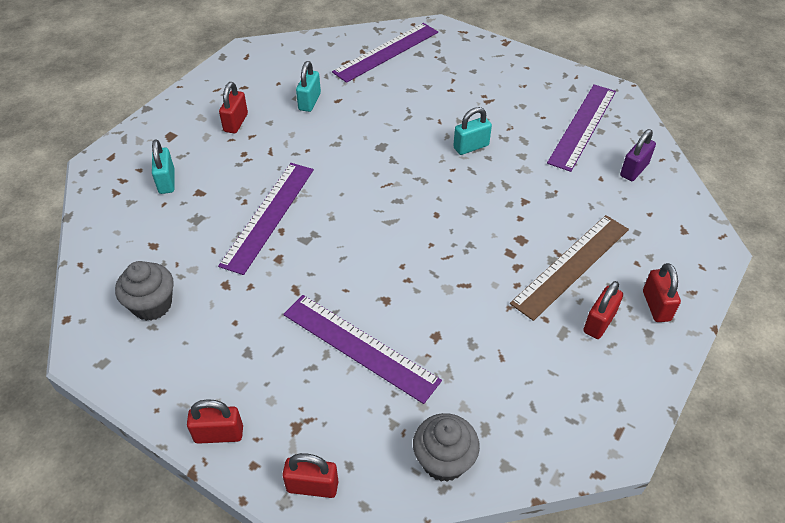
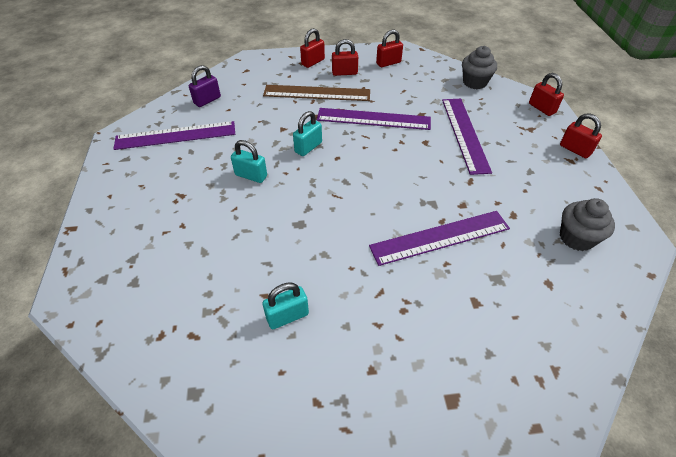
camera: 130 degrees left, 0 degrees up
turquoise padlock [152,139,174,194] -> turquoise padlock moved to [293,111,322,156]
red padlock [219,82,248,134] -> red padlock moved to [376,30,403,67]
purple ruler [332,23,438,83] -> purple ruler moved to [317,108,431,130]
purple padlock [620,129,656,181] -> purple padlock turned 45 degrees counterclockwise [189,65,221,107]

